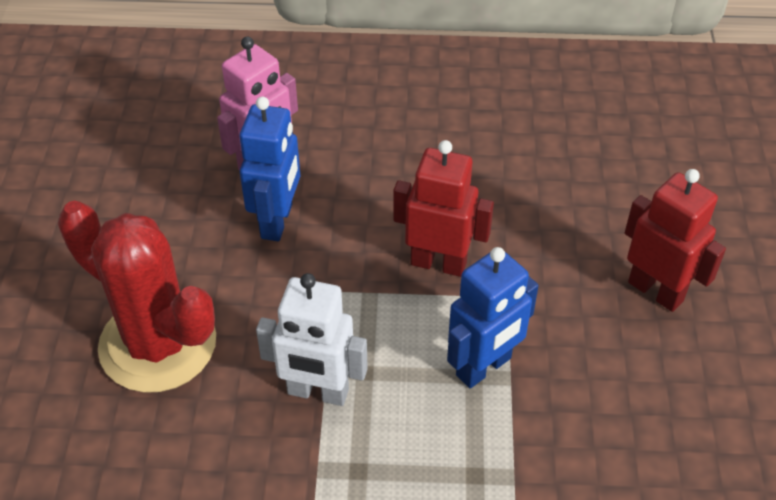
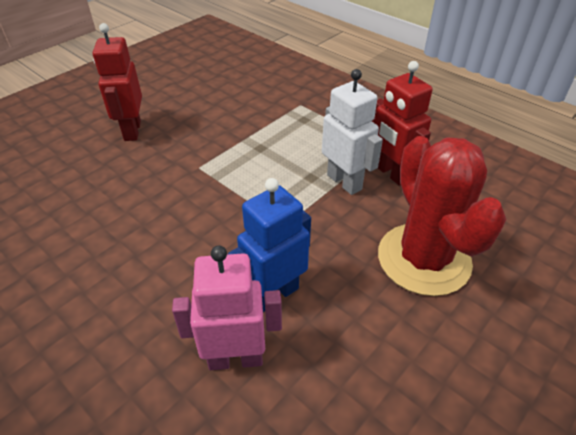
camera: 140 degrees left, 5 degrees down
red robot [393,140,494,277] -> red robot moved to [372,61,433,186]
blue robot [447,247,539,388] -> none

